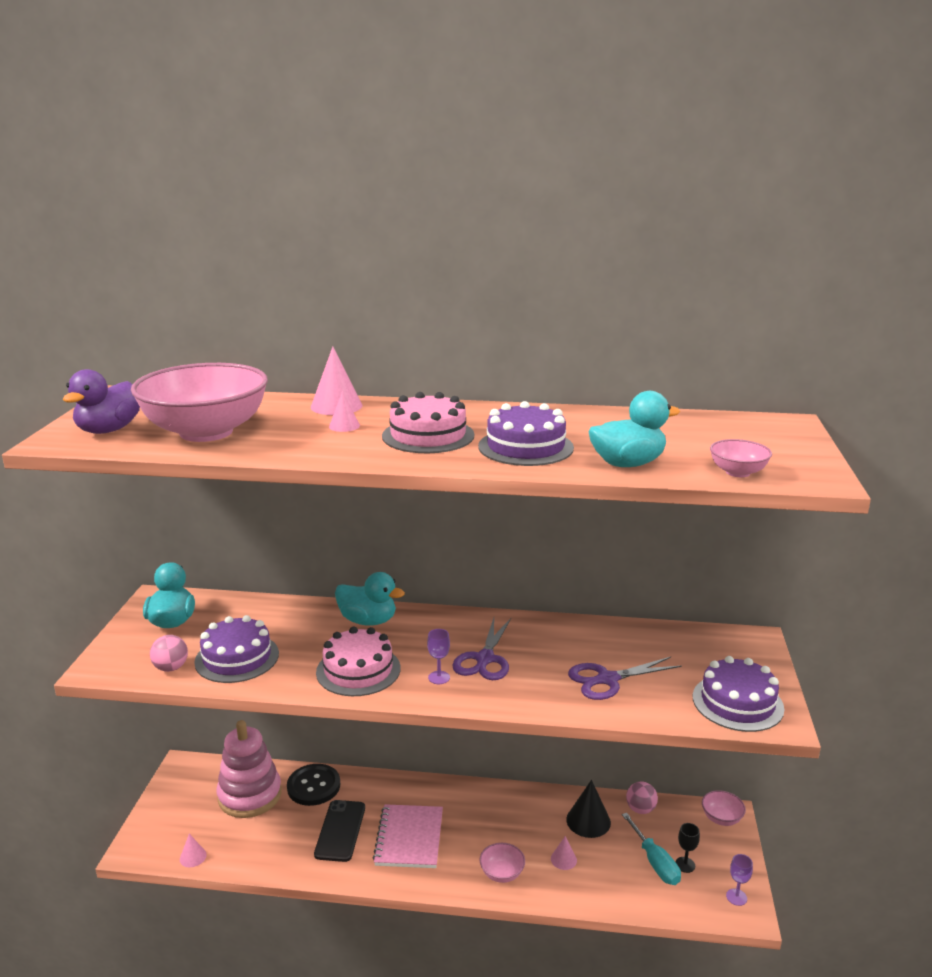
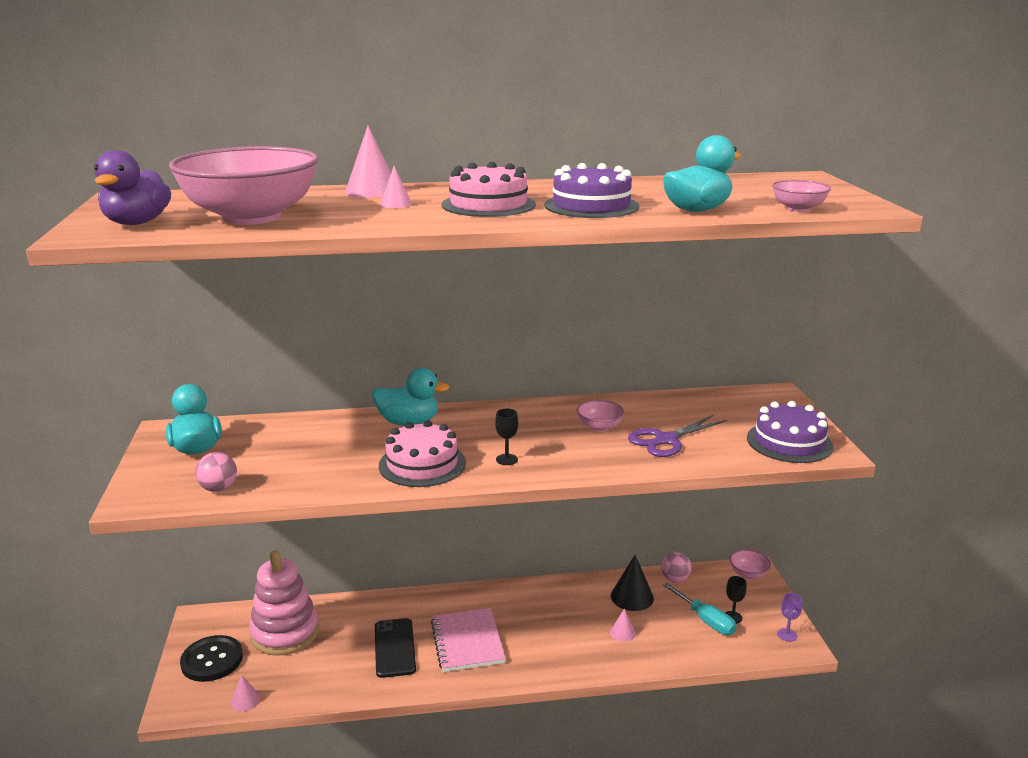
camera: 15 degrees left, 0 degrees up
purple cake [194,615,279,683] -> none
black button [287,764,340,806] -> black button moved to [180,635,243,682]
purple goblet [427,629,450,684] -> black goblet [495,409,518,465]
purple scissors [452,618,511,680] -> none
pink bowl [479,843,525,883] -> pink bowl moved to [577,400,624,432]

